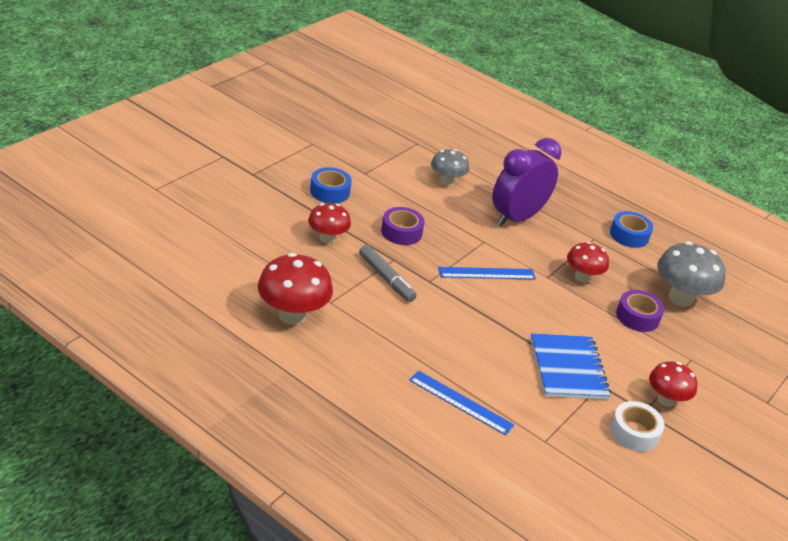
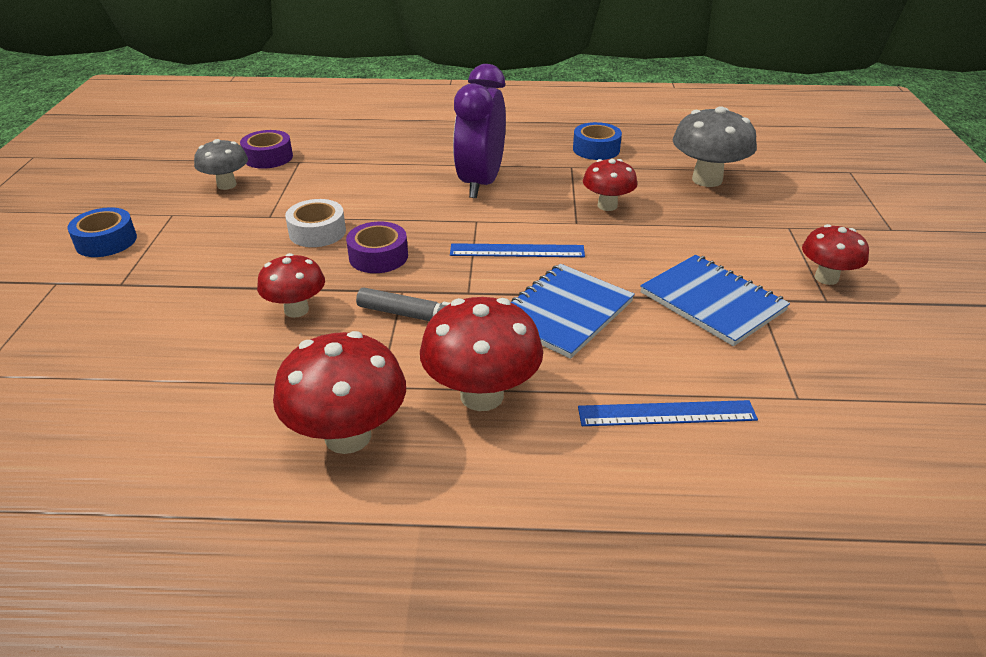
camera: 30 degrees left, 0 degrees up
blue tape [310,167,352,204] -> blue tape moved to [67,207,137,257]
grey mushroom [431,149,469,186] -> grey mushroom moved to [194,139,248,190]
blue ruler [438,267,536,280] -> blue ruler turned 45 degrees clockwise [450,243,585,257]
white tape [610,401,665,452] -> white tape moved to [285,199,346,247]
purple tape [616,290,664,332] -> purple tape moved to [240,130,293,169]
none -> red mushroom [420,297,543,411]
none -> blue notebook [511,264,635,359]

